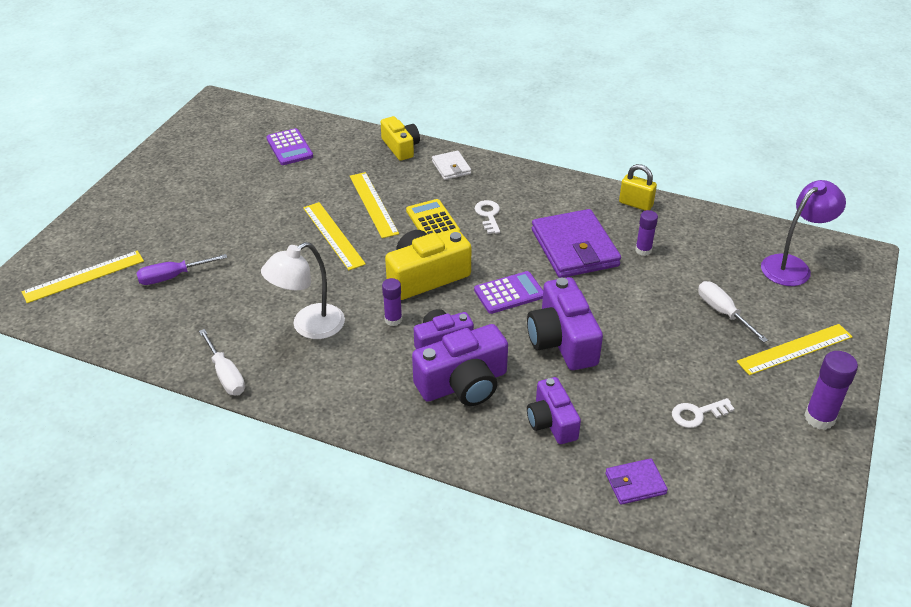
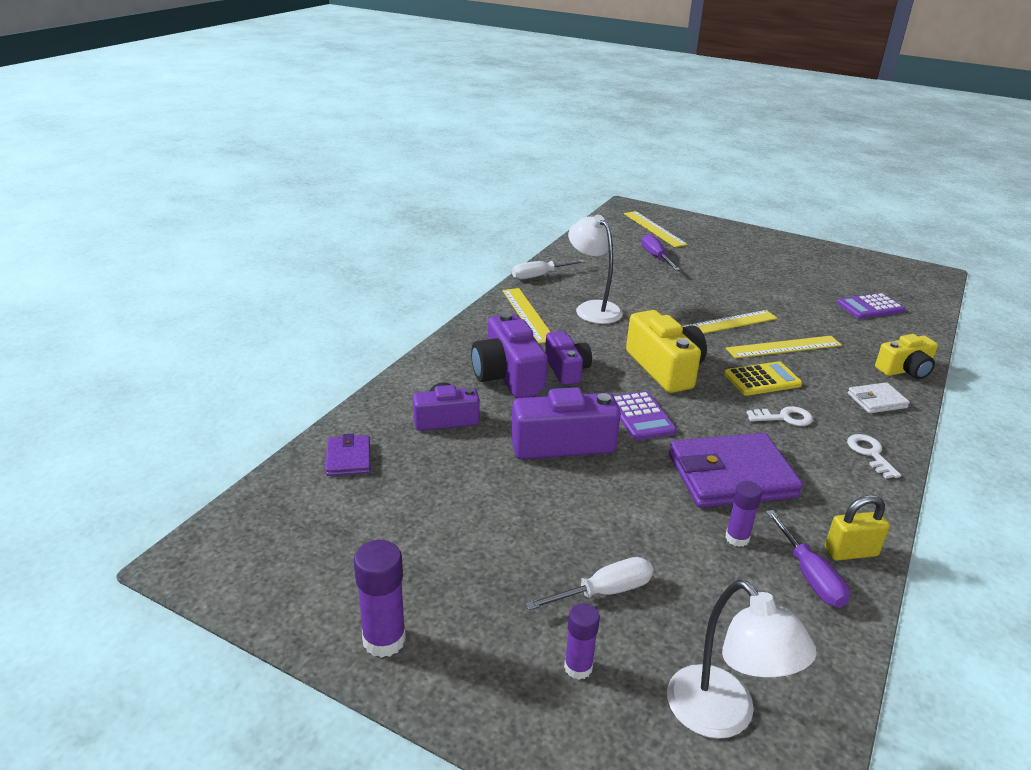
camera: 95 degrees right, 10 degrees down
purple glue stick [382,278,402,326] -> purple glue stick moved to [564,603,600,680]
yellow padlock [619,164,657,211] -> yellow padlock turned 45 degrees clockwise [825,495,890,561]
white key [672,398,735,428] -> white key moved to [847,434,901,478]
yellow ruler [737,324,852,375] -> yellow ruler moved to [502,288,550,344]
purple lamp [761,180,846,286] -> white lamp [667,580,817,739]
none -> purple screwdriver [766,510,850,608]

